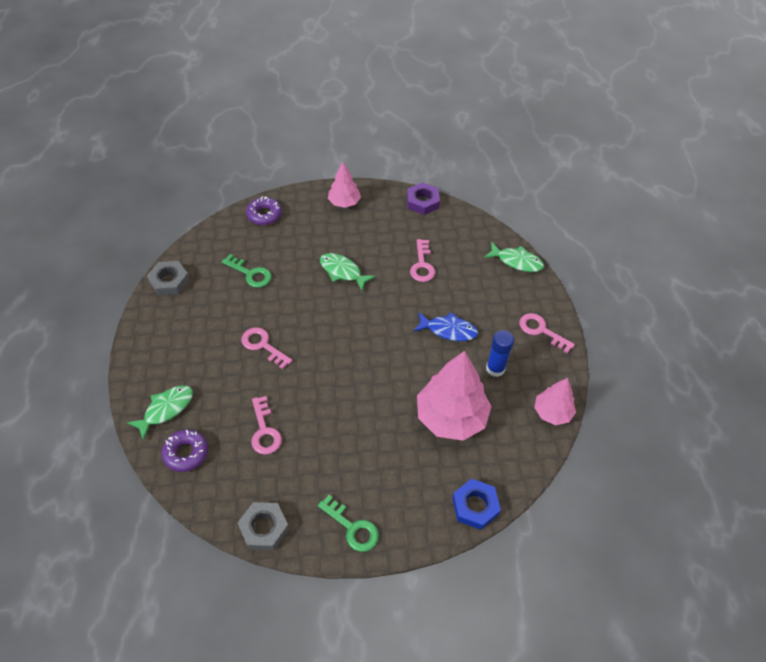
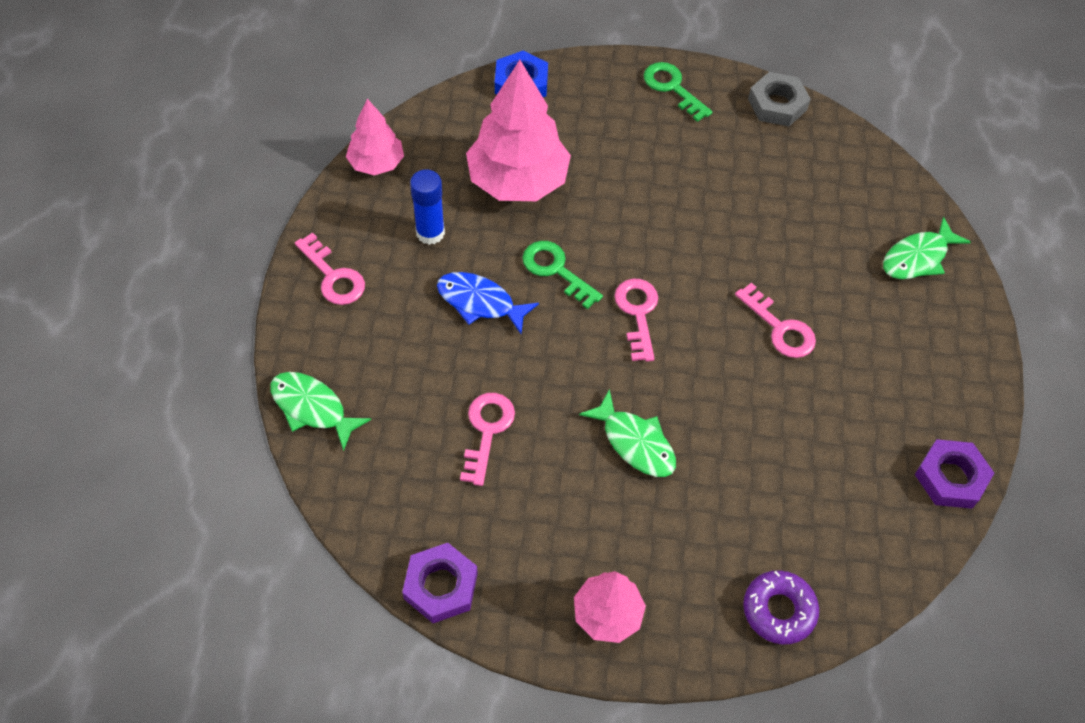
camera: 170 degrees left, 5 degrees up
grey nut [147,261,190,296] -> purple nut [915,439,994,509]
purple donut [162,429,208,472] -> none
green key [222,254,272,288] -> green key moved to [522,241,603,309]
pink key [251,396,282,455] -> pink key moved to [615,279,658,362]

